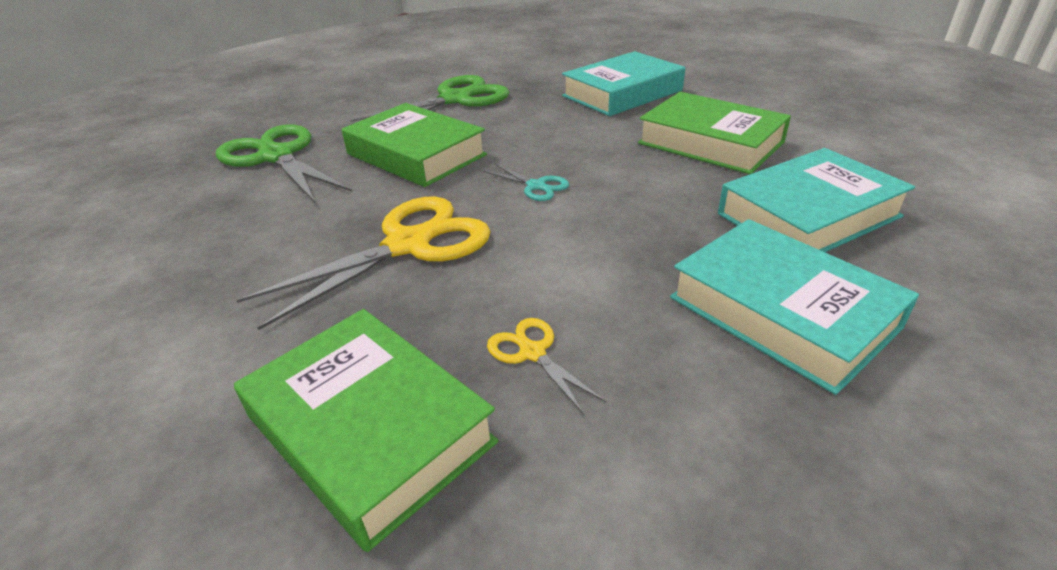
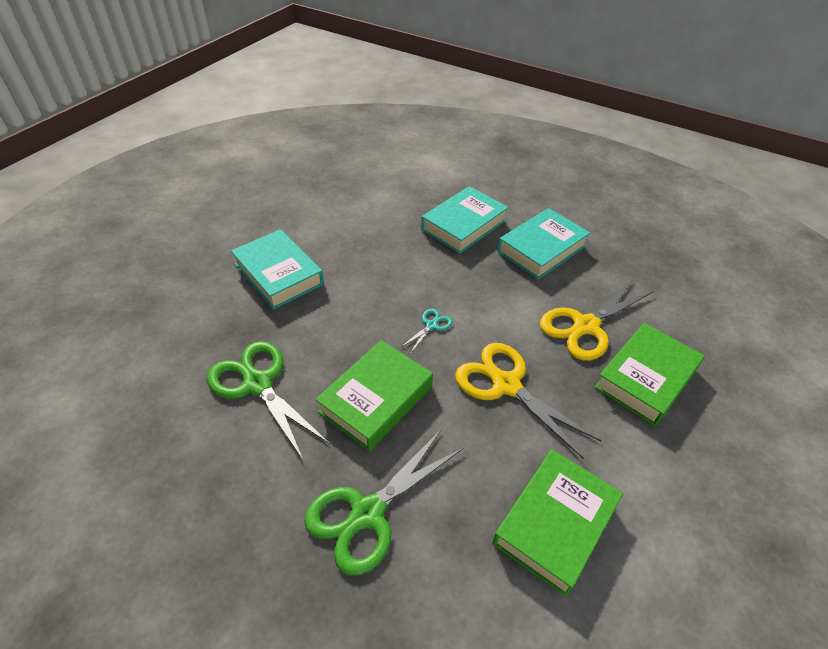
camera: 95 degrees left, 10 degrees up
yellow scissors [487,318,606,414] -> yellow scissors [540,280,654,361], size x2.19
green book [638,92,791,174] -> green book moved to [493,450,623,597]
turquoise book [718,148,915,252] -> turquoise book turned 75 degrees clockwise [421,186,509,254]

